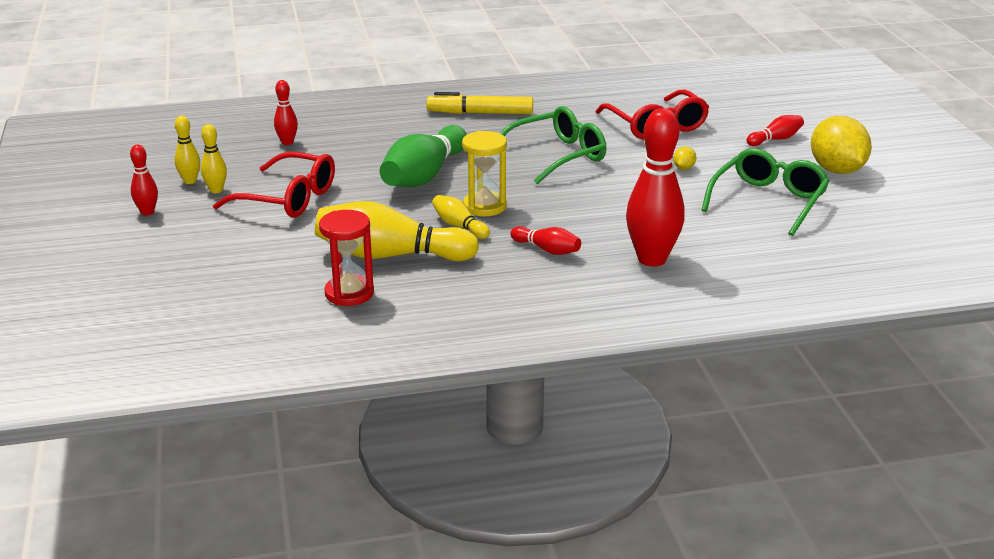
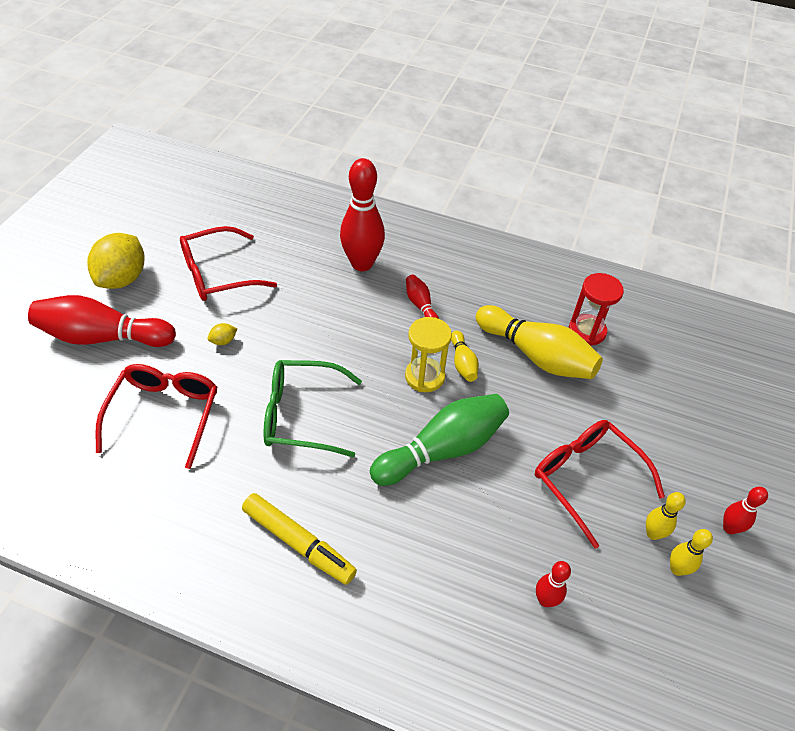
camera: 150 degrees left, 20 degrees up
green glasses [702,148,830,236] -> red glasses [180,226,277,301]
red bowling pin [746,115,804,146] -> red bowling pin [28,295,176,347], size x2.06

